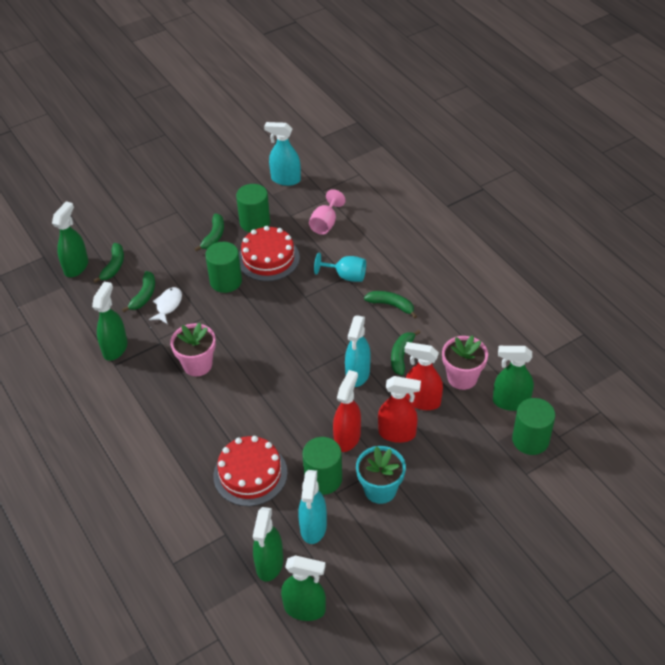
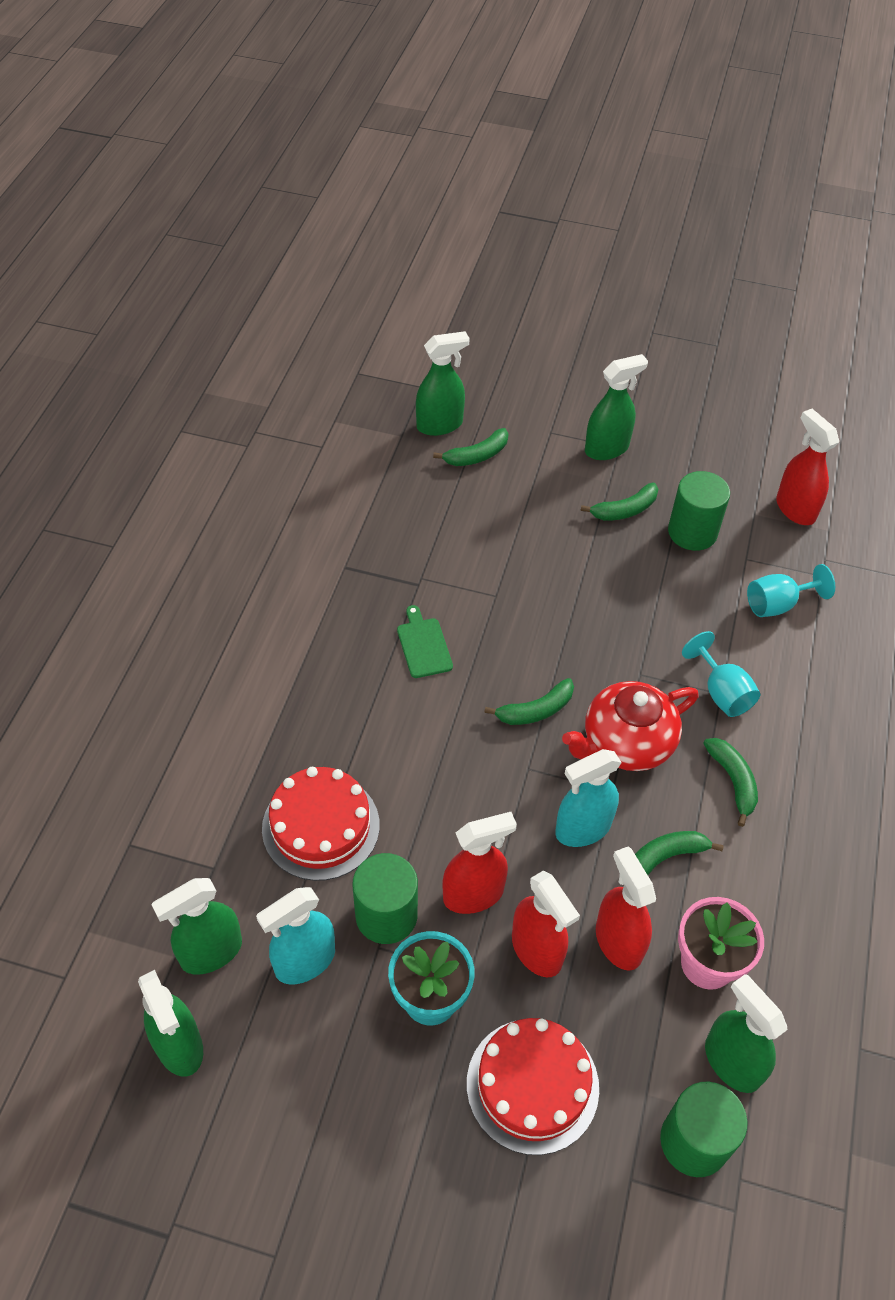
camera: 45 degrees right, 5 degrees up
green spray bottle [92,282,128,361] -> green spray bottle moved to [585,354,648,460]
green banana [122,271,155,312] -> green banana moved to [484,678,574,725]
white fish [149,287,182,324] -> none
pink flower pot [170,323,216,376] -> green cutting board [397,605,453,678]
green cylinder [205,242,242,293] -> none
red cake [239,226,300,281] -> red cake moved to [467,1018,599,1155]
turquoise spray bottle [264,122,301,186] -> red spray bottle [776,409,839,525]
pink goblet [309,189,346,235] -> turquoise goblet [747,564,835,617]
none -> red teapot [562,681,699,771]

